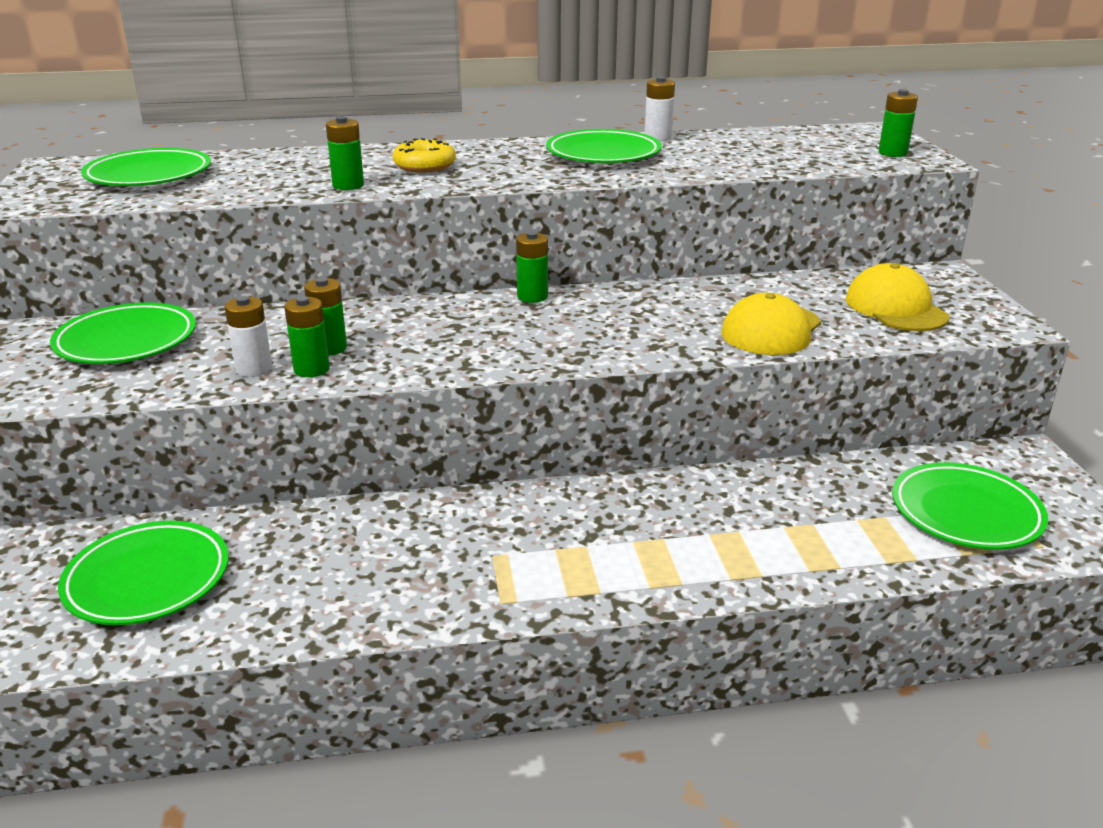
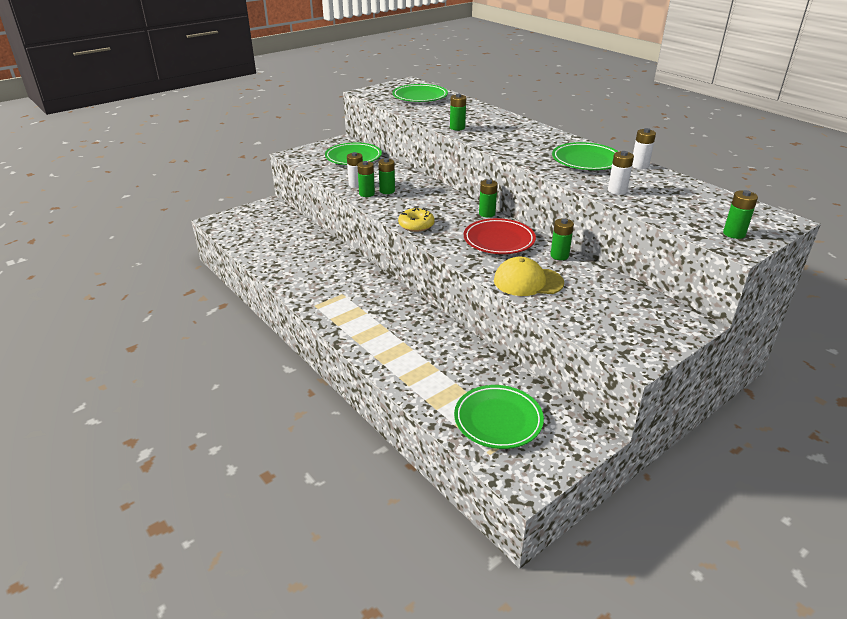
camera: 60 degrees right, 5 degrees up
green plate [58,521,229,625] -> none
yellow donut [393,138,456,173] -> yellow donut moved to [398,208,435,232]
yellow cap [845,263,949,331] -> none
none -> red plate [464,218,536,254]
none -> green battery [551,218,574,260]
none -> white battery [608,151,634,195]

